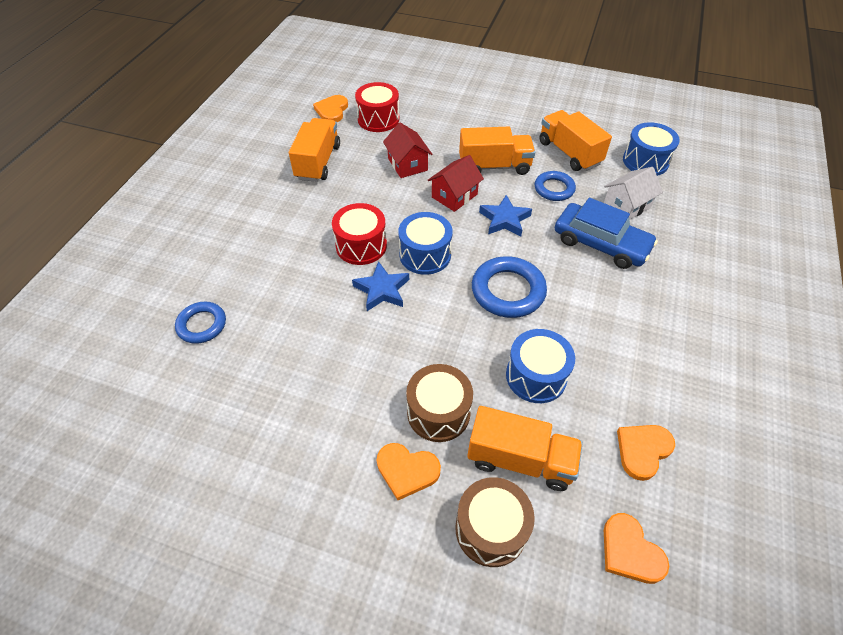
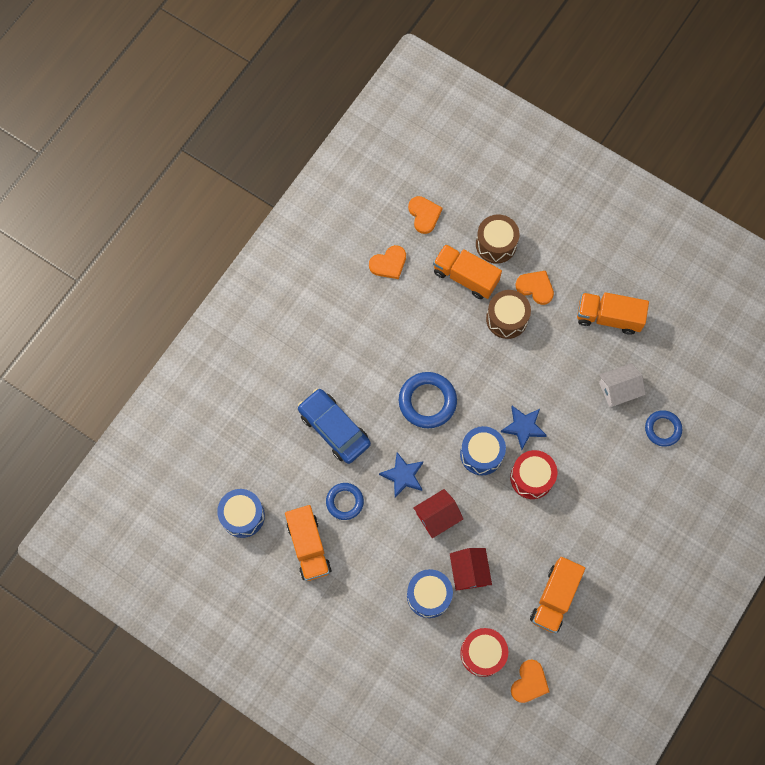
camera: 165 degrees left, 20 degrees up
orange truck [459,127,535,175] -> orange truck moved to [577,292,649,335]
blue drum [506,329,575,403] -> blue drum moved to [407,569,453,618]
white house [604,167,663,220] -> white house moved to [599,363,646,407]

